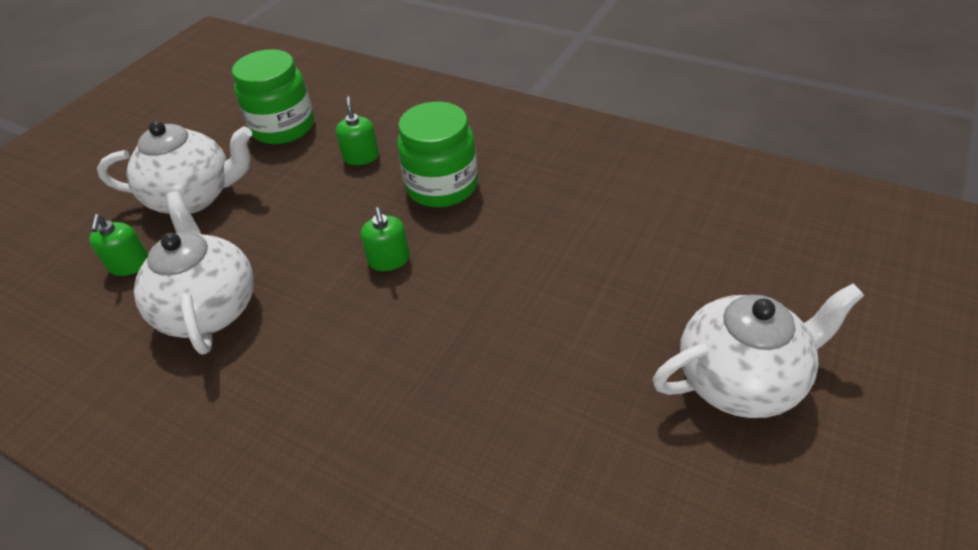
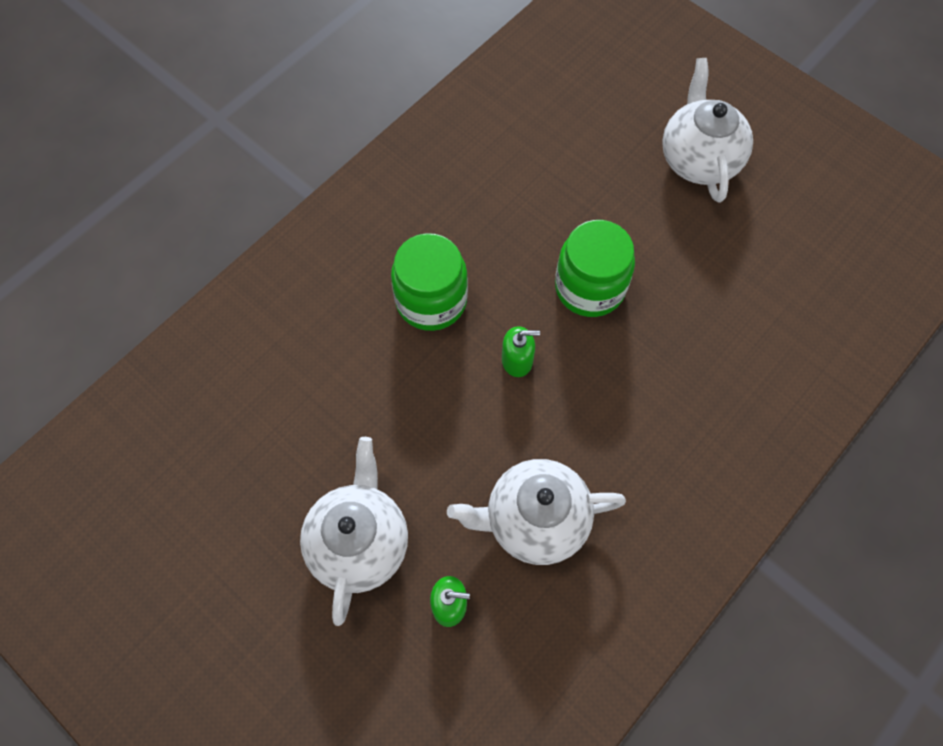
camera: 80 degrees left, 20 degrees up
green jar [232,49,314,144] -> green jar moved to [555,220,635,317]
green soap dispenser [336,96,379,165] -> none

